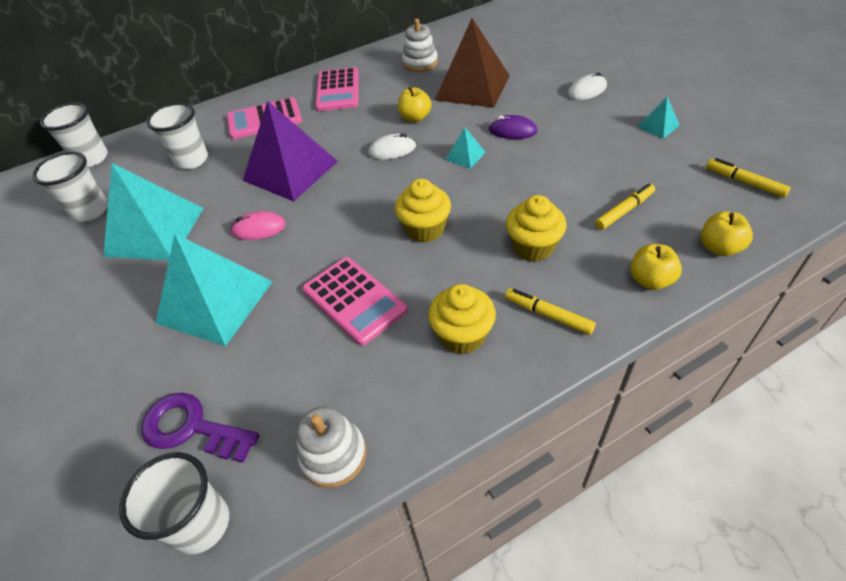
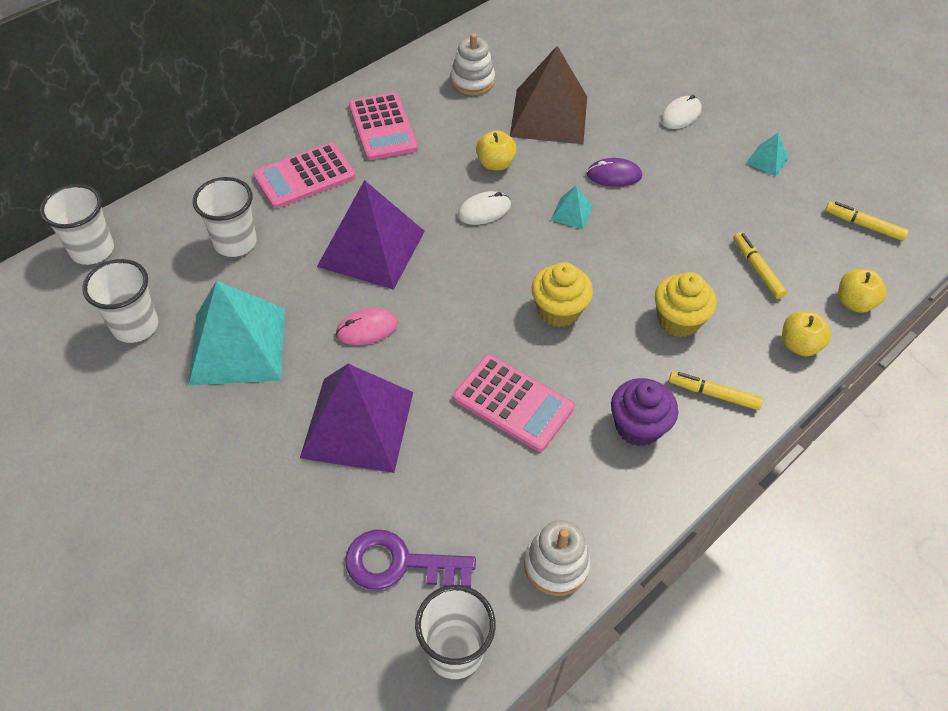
camera: 20 degrees left, 5 degrees up
turquoise pyramid [156,234,273,346] -> purple pyramid [300,364,413,473]
yellow cupcake [428,284,496,354] -> purple cupcake [611,378,678,446]
yellow marker [595,183,655,230] -> yellow marker turned 60 degrees counterclockwise [733,232,787,299]

